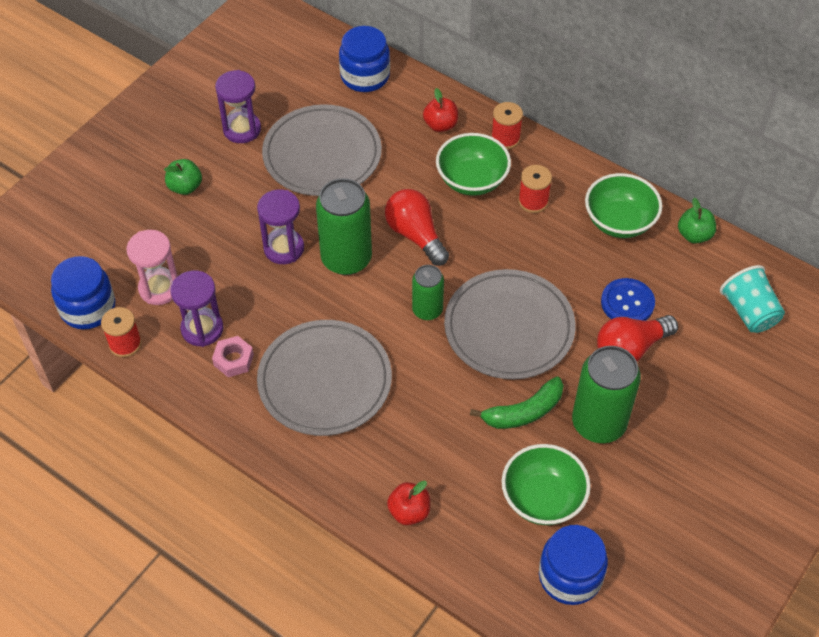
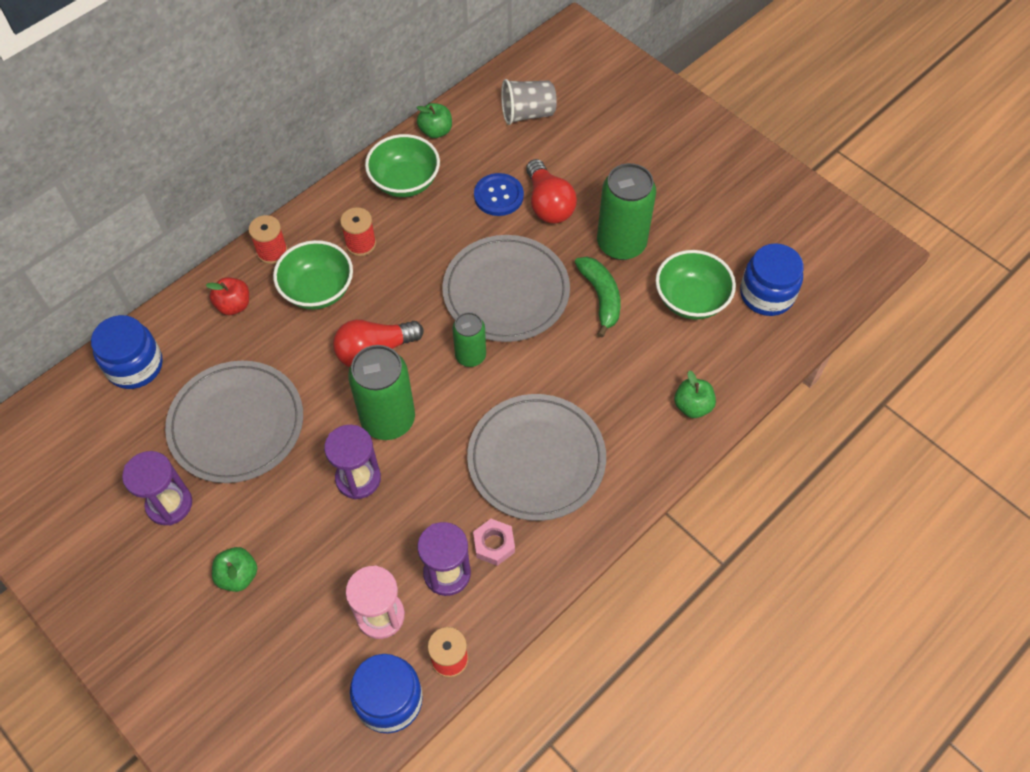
camera: 80 degrees left, 5 degrees up
red apple [387,481,430,525] -> green apple [674,371,716,418]
turquoise cup [720,265,785,333] -> grey cup [501,79,557,125]

